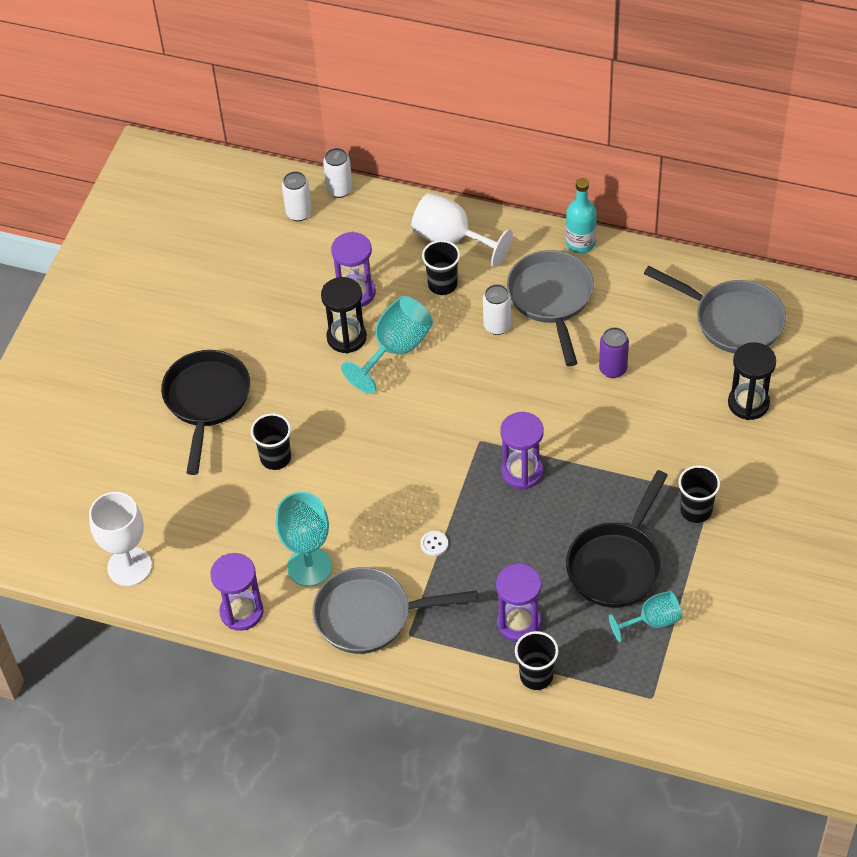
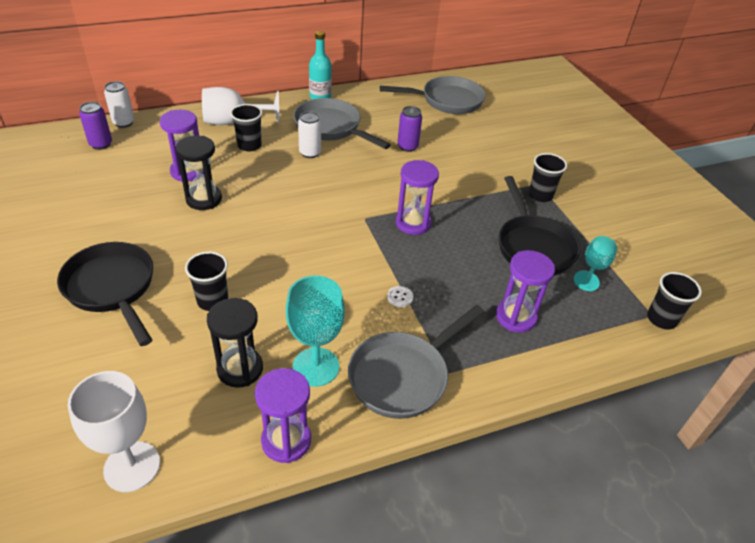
camera: 45 degrees left, 10 degrees down
white can [282,171,312,221] -> purple can [79,102,112,150]
turquoise goblet [341,296,433,394] -> none
black cup [515,631,558,690] -> black cup moved to [647,272,702,330]
black hourglass [728,342,776,420] -> black hourglass moved to [207,298,263,388]

